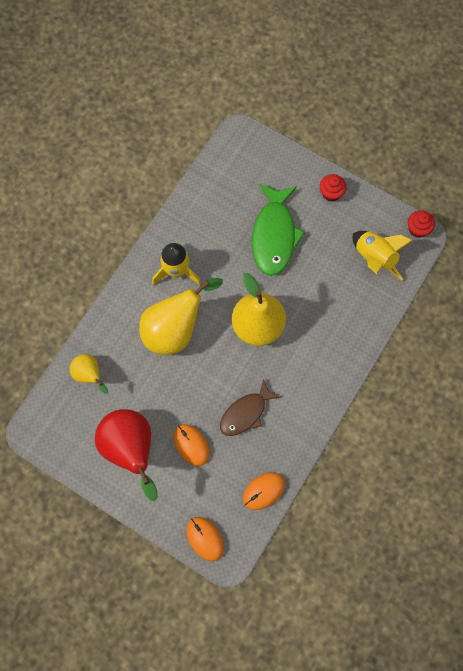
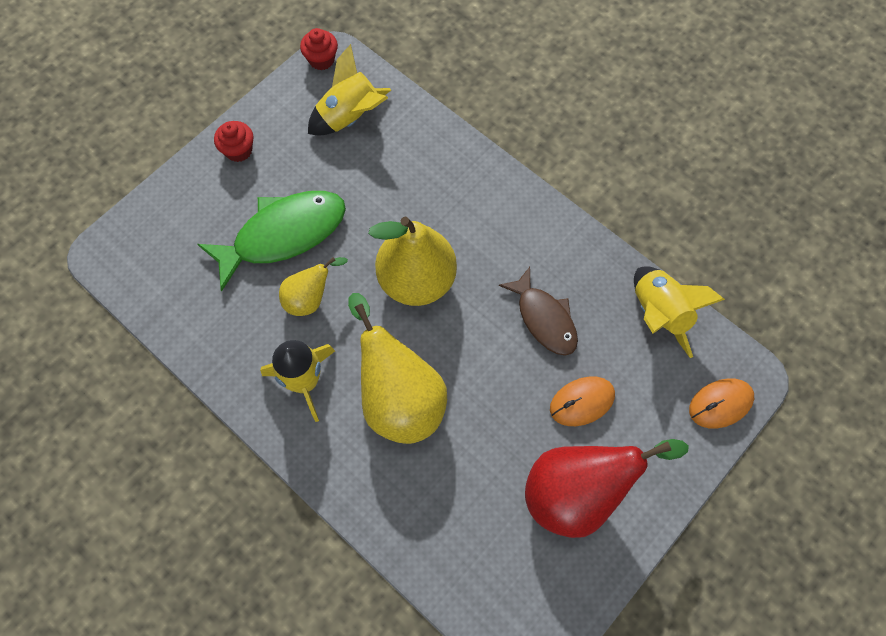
camera: 80 degrees left, 5 degrees down
yellow pear [70,354,108,394] -> yellow pear moved to [279,257,348,316]
orange mouse [243,472,285,510] -> yellow rocket [634,266,725,358]
green fish [252,183,305,276] -> green fish turned 45 degrees counterclockwise [197,191,346,292]

